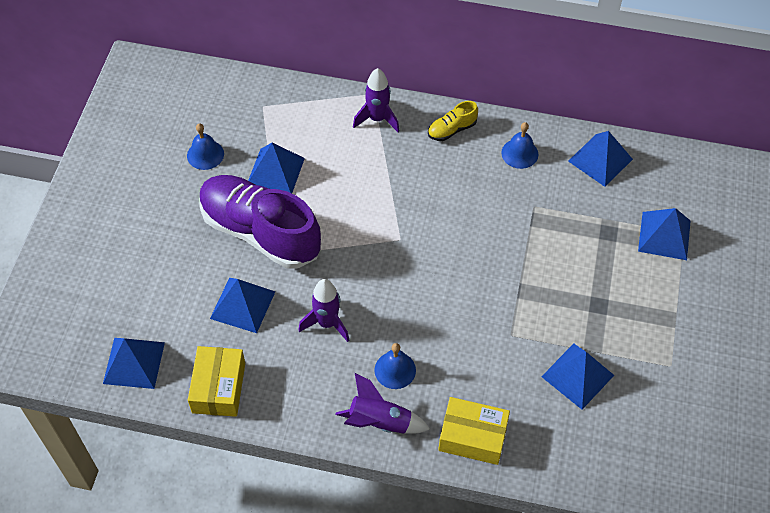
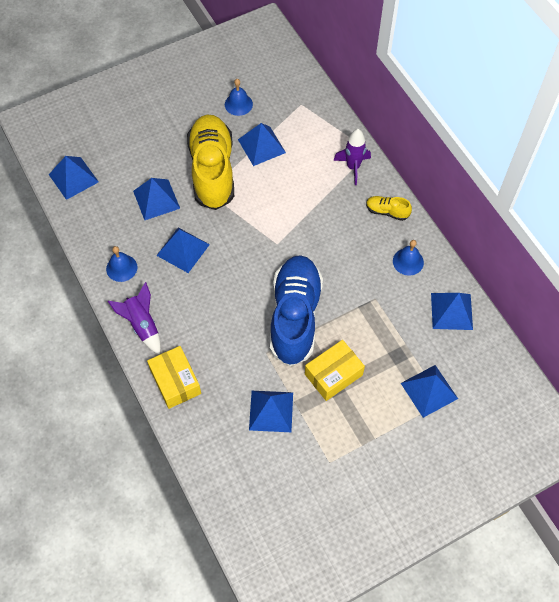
camera: 50 degrees right, 5 degrees up
yellow box [188,346,245,417] -> yellow box moved to [305,340,365,401]
purple shoe [199,175,321,269] -> yellow shoe [187,115,234,210]
purple rocket [298,279,350,342] -> blue pyramid [156,227,210,273]
blue bell [374,343,416,389] -> blue bell moved to [106,246,137,282]
none -> blue shoe [270,255,323,366]

